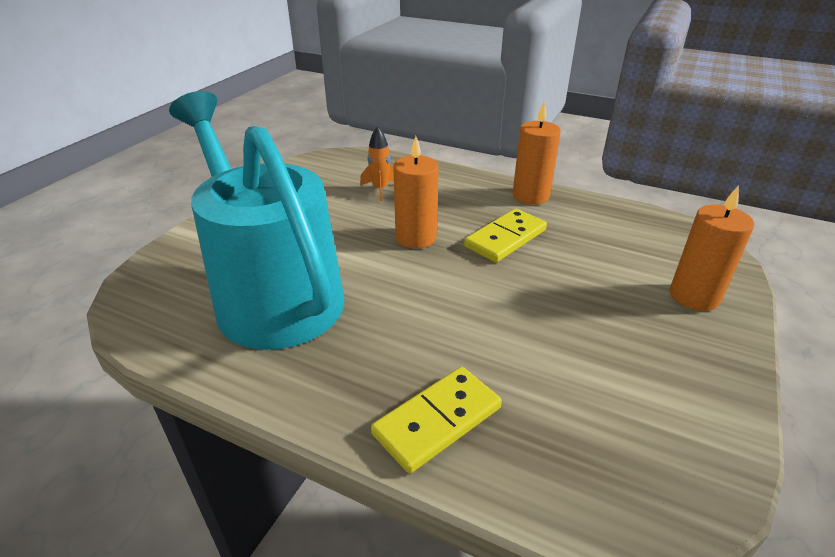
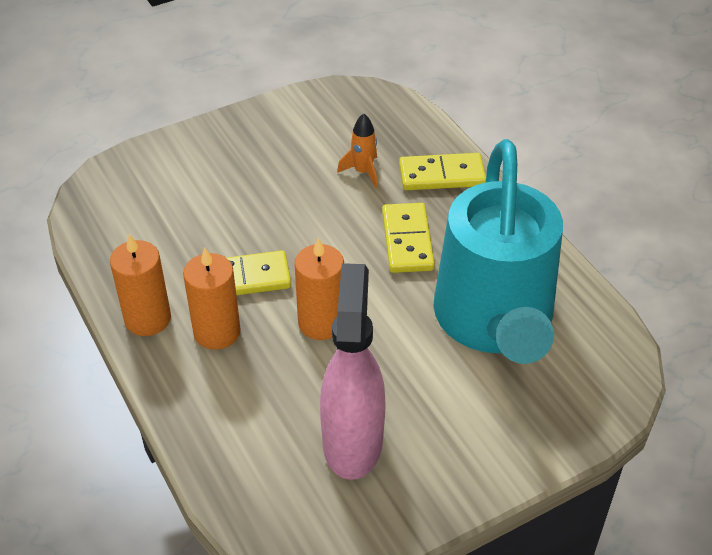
camera: 145 degrees left, 10 degrees up
orange rocket [360,126,394,201] -> orange rocket moved to [337,113,378,188]
orange candle [670,185,754,311] -> orange candle moved to [183,247,241,350]
none -> pink spray bottle [320,263,386,480]
none -> yellow domino [382,203,435,273]

